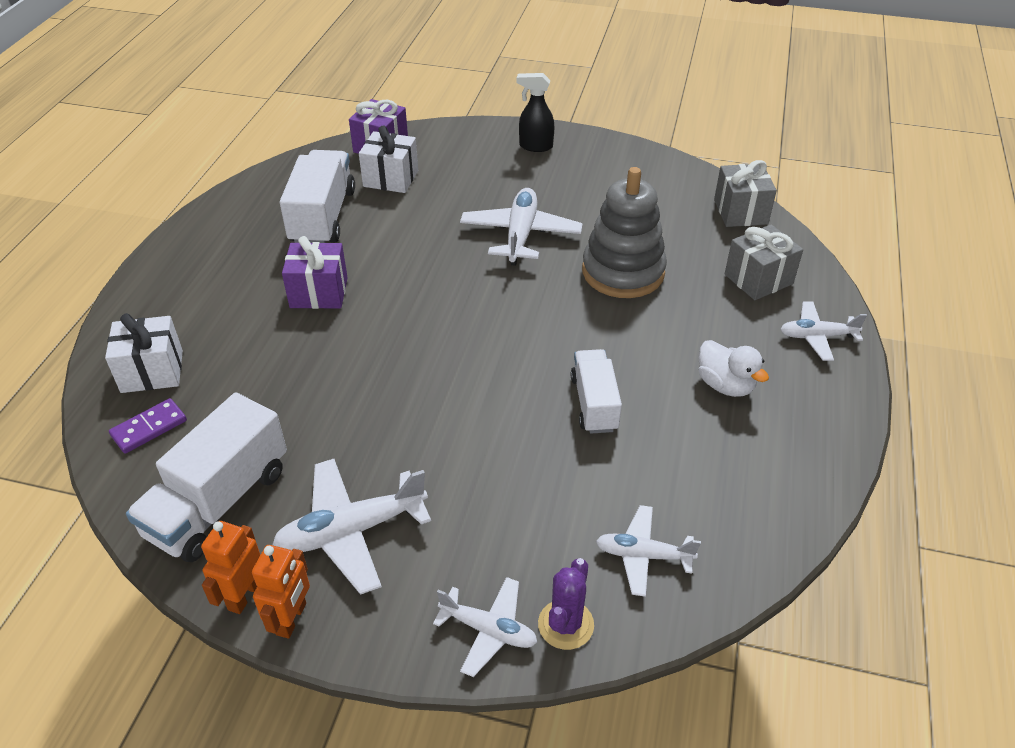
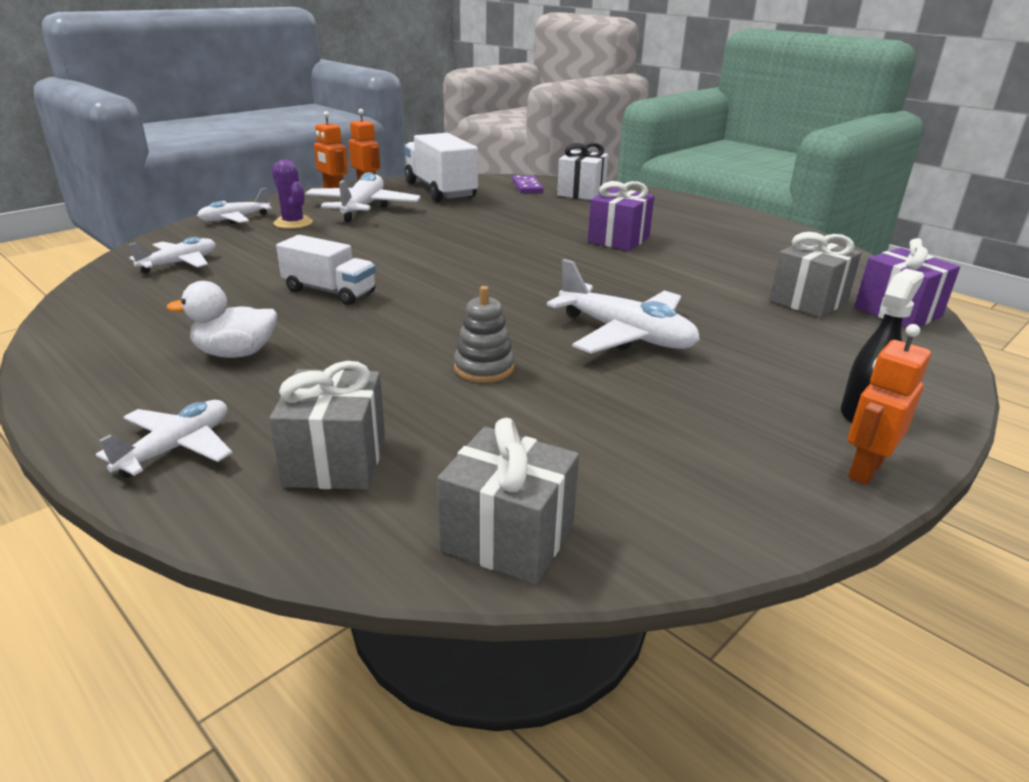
camera: 120 degrees right, 15 degrees down
white truck [280,150,355,243] -> none
white gift [359,125,418,193] -> grey gift [769,232,862,318]
purple cactus [538,558,594,650] -> purple cactus moved to [272,159,313,229]
grey stacking toy [582,167,667,298] -> grey stacking toy [454,286,514,383], size x0.50
none -> orange robot [848,324,931,485]

